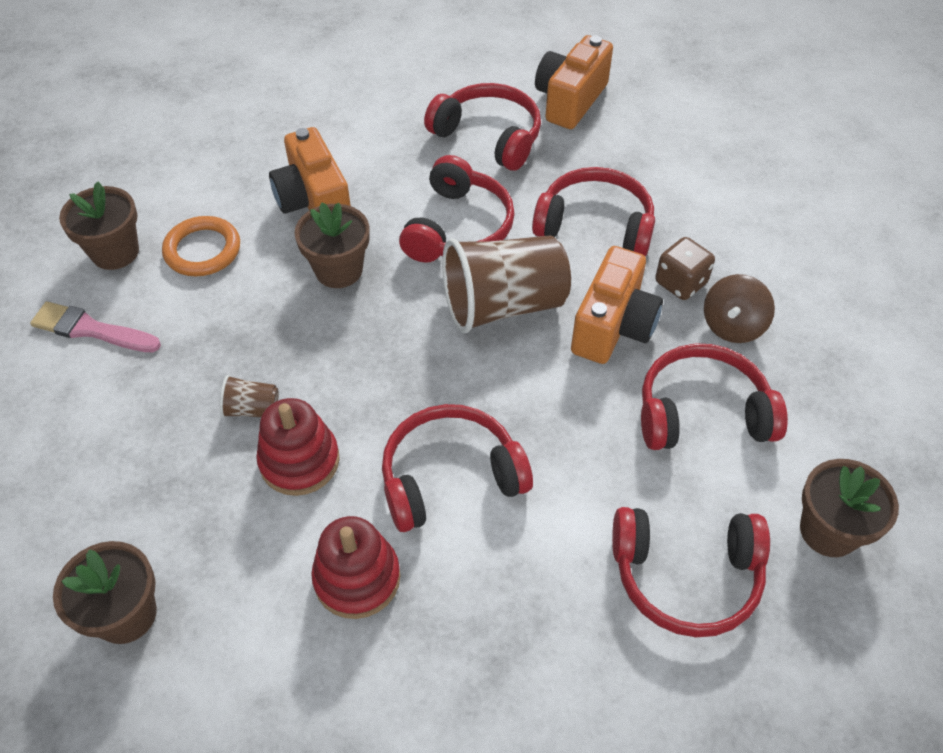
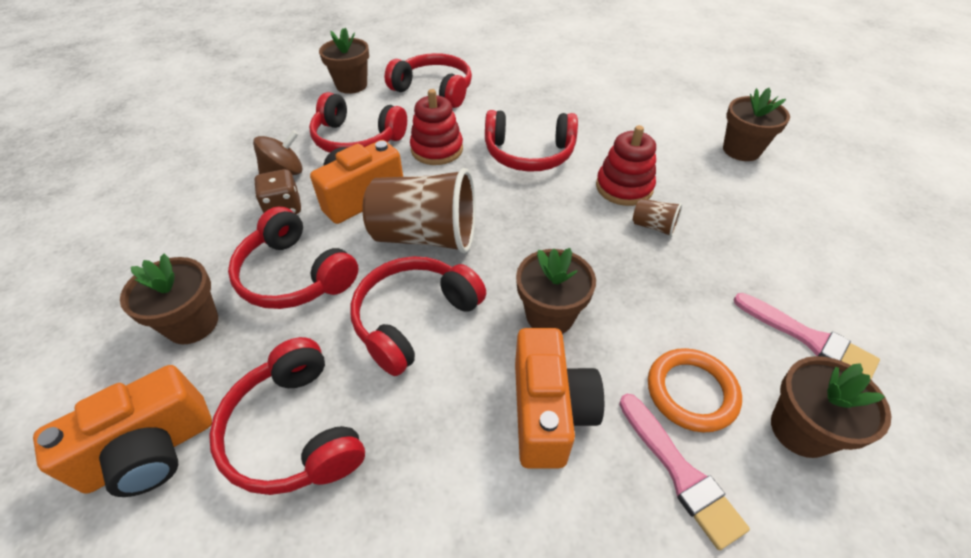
camera: 155 degrees left, 5 degrees down
red stacking toy [311,516,400,619] -> red stacking toy moved to [410,89,463,165]
none -> brown flower pot [120,254,218,344]
none -> pink brush [619,394,750,550]

